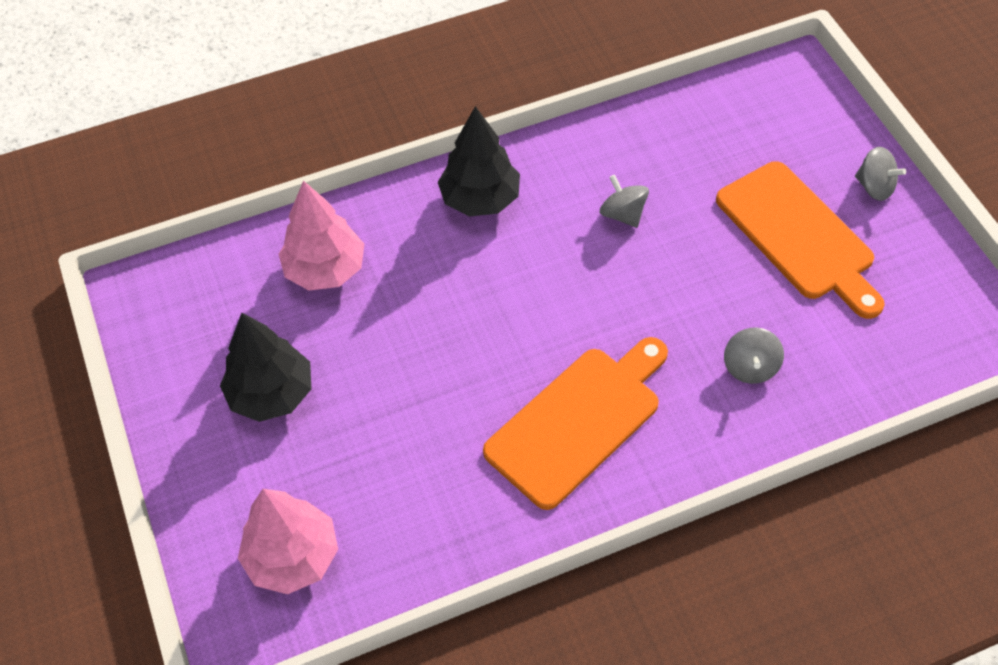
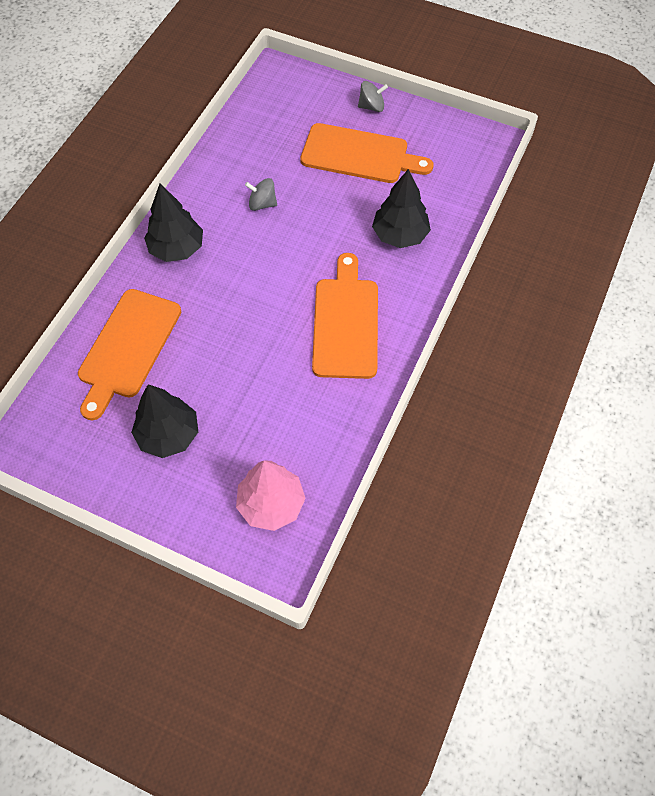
camera: 45 degrees left, 5 degrees up
pink tree [279,181,364,291] -> orange cutting board [78,289,181,420]
grey spinning top [724,328,784,384] -> black tree [372,169,431,248]

